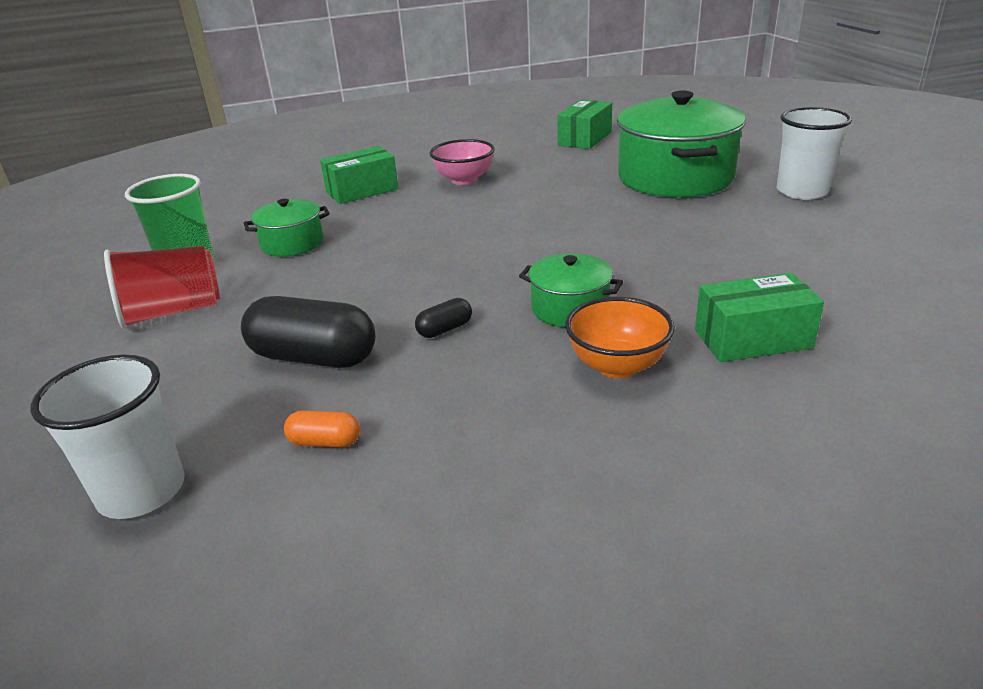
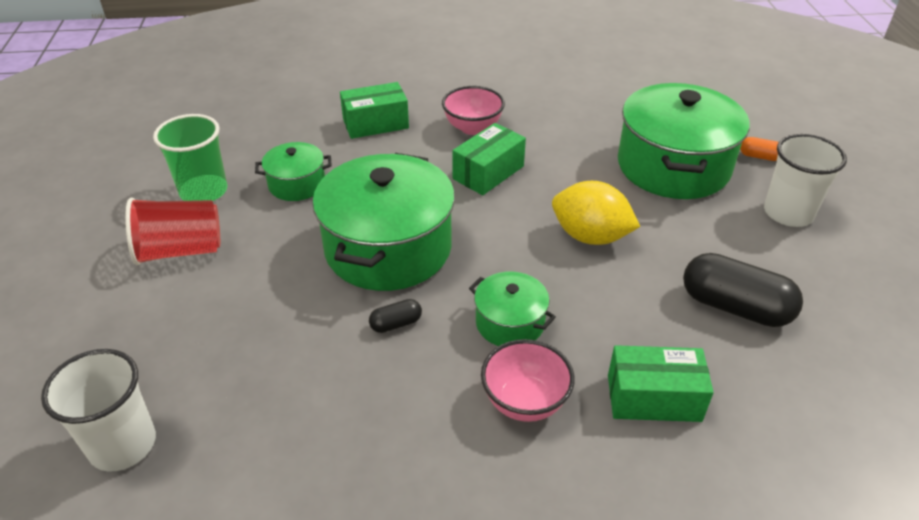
camera: 10 degrees right, 10 degrees up
black capsule [241,296,375,368] -> black capsule moved to [683,253,803,327]
orange capsule [284,411,360,447] -> orange capsule moved to [740,137,779,161]
green box [557,100,612,149] -> green box moved to [452,123,526,195]
orange bowl [565,297,675,378] -> pink bowl [481,339,575,422]
none -> green pot [312,153,455,291]
none -> yellow lemon [552,181,640,245]

